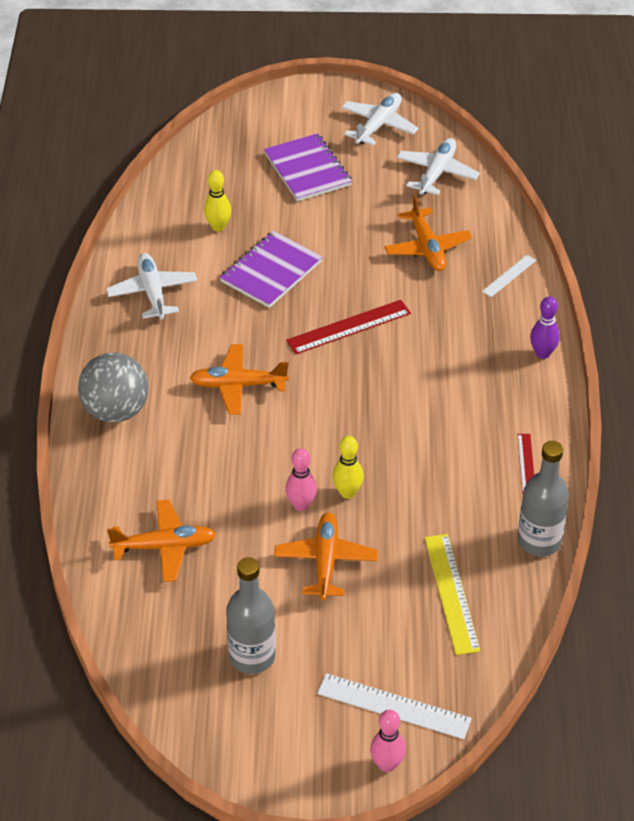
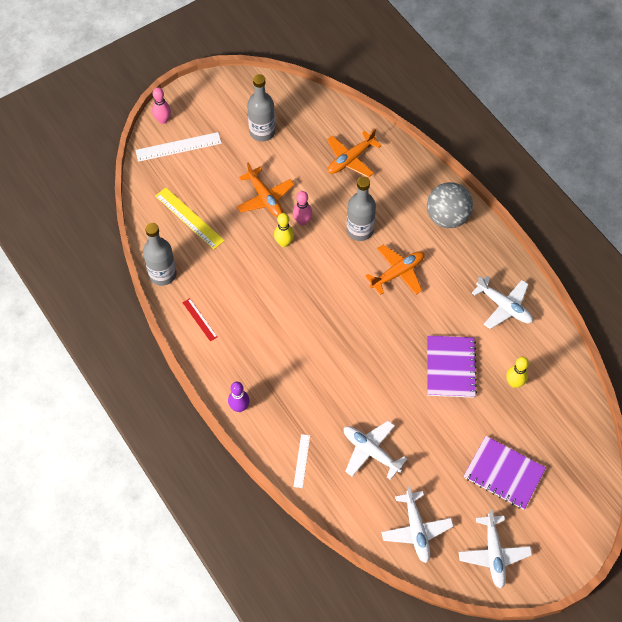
camera: 145 degrees right, 15 degrees up
red ruler [286,300,411,354] -> none
orange plane [384,195,472,271] -> white plane [344,421,407,480]
none -> grey bottle [347,177,376,241]

